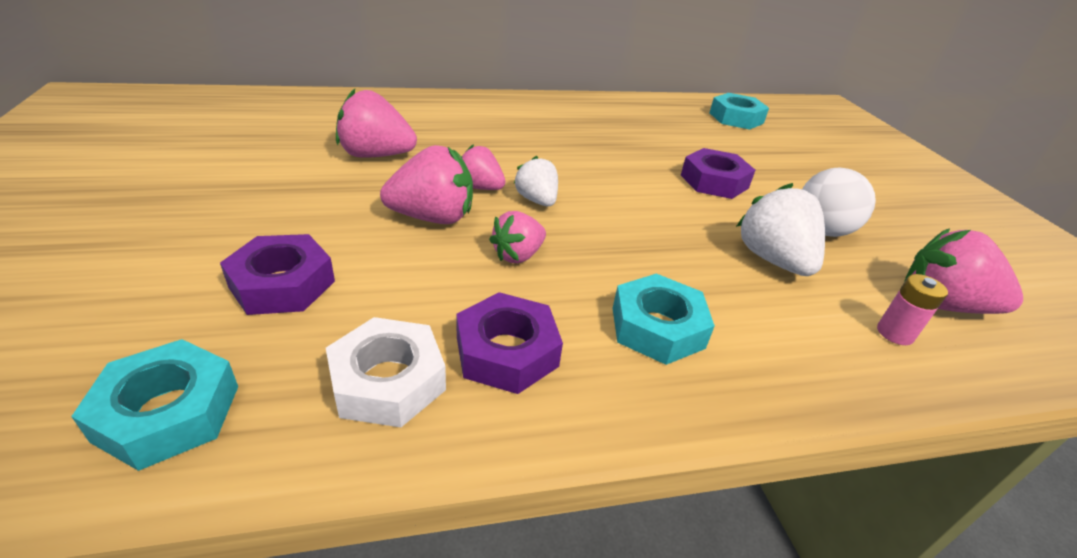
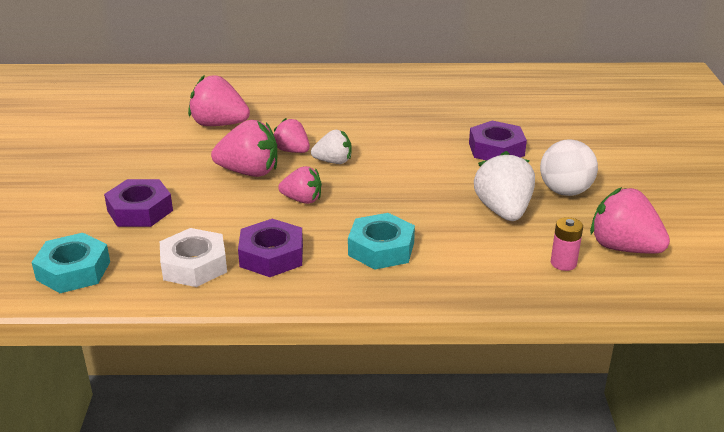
camera: 15 degrees right, 5 degrees down
pink strawberry [489,211,546,263] -> pink strawberry turned 135 degrees counterclockwise [278,166,322,204]
white strawberry [514,156,558,206] -> white strawberry turned 105 degrees clockwise [311,130,352,164]
turquoise nut [709,93,769,130] -> none

